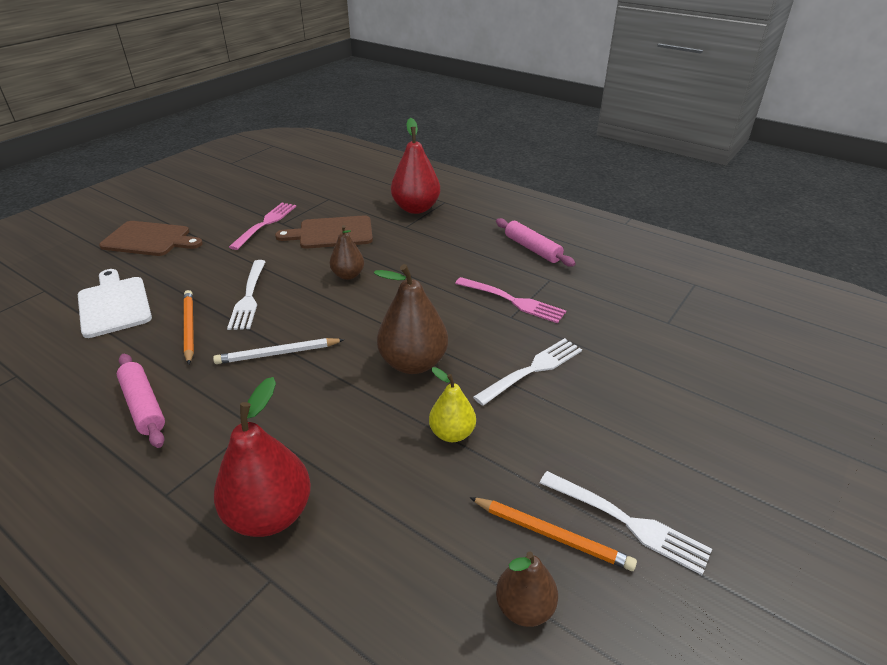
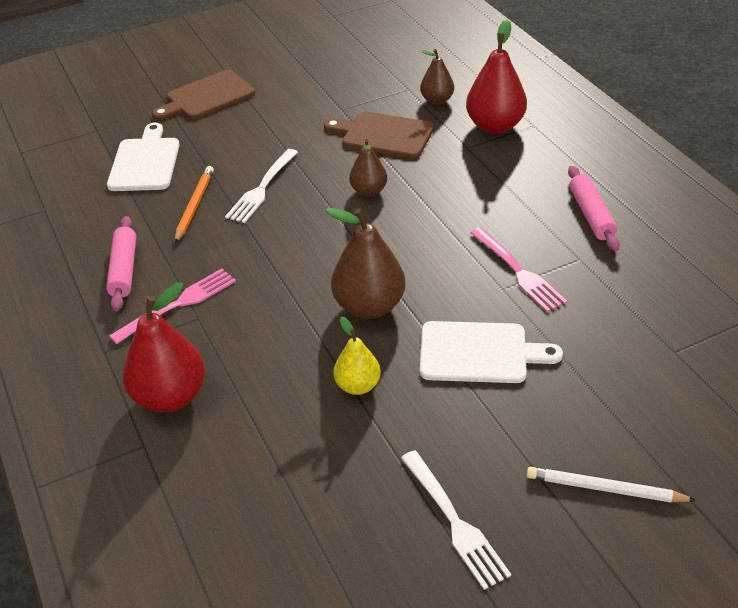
camera: 30 degrees right, 5 degrees up
brown cutting board [99,221,203,256] -> brown cutting board turned 105 degrees clockwise [152,70,255,120]
white pencil [213,338,345,364] -> white pencil moved to [527,467,696,502]
pink fork [229,203,296,250] -> pink fork moved to [109,269,236,344]
orange pencil [469,497,637,571] -> none
white fork [473,338,582,406] -> white cutting board [420,321,563,383]
brown pear [496,552,558,627] -> brown pear moved to [420,49,454,105]

